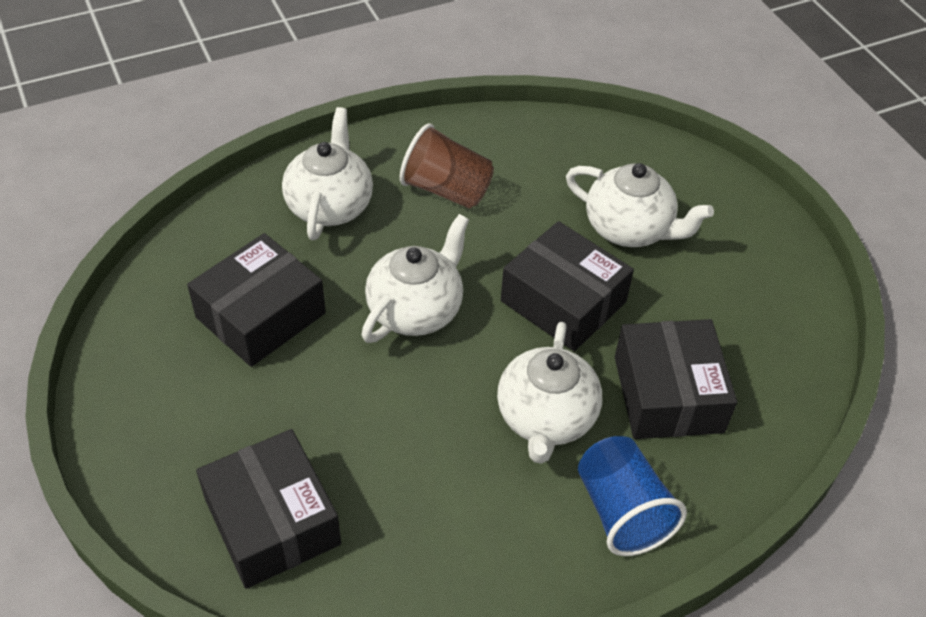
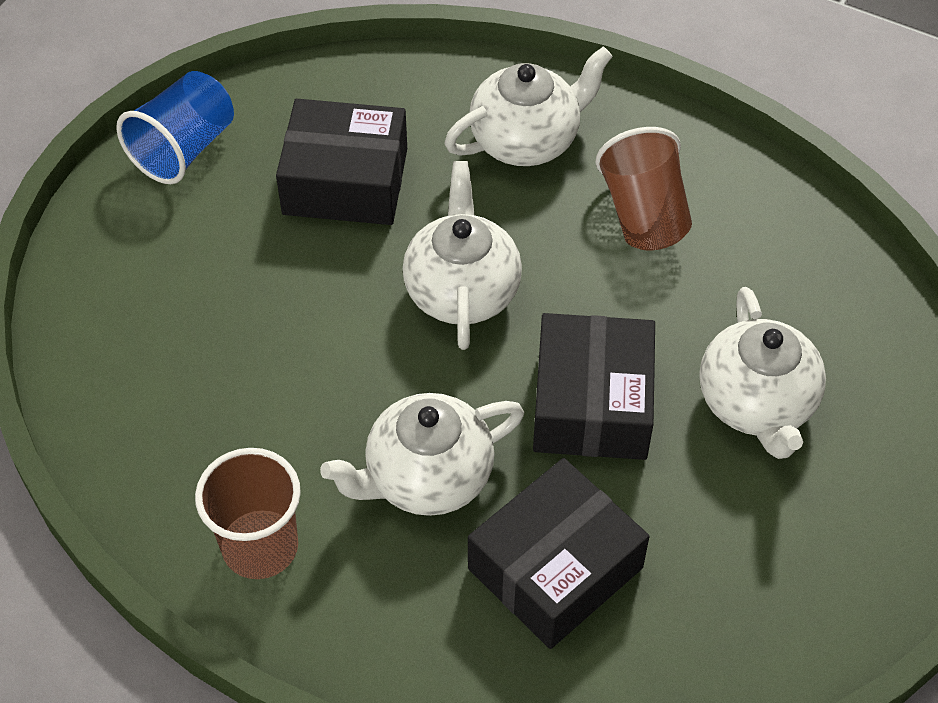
camera: 55 degrees right, 5 degrees up
black box [196,429,341,589] -> none
white teapot [361,214,469,343] -> white teapot turned 90 degrees counterclockwise [403,161,522,350]
blue cup [578,436,687,556] -> blue cup moved to [116,71,234,184]
none -> brown cup [195,448,301,579]

